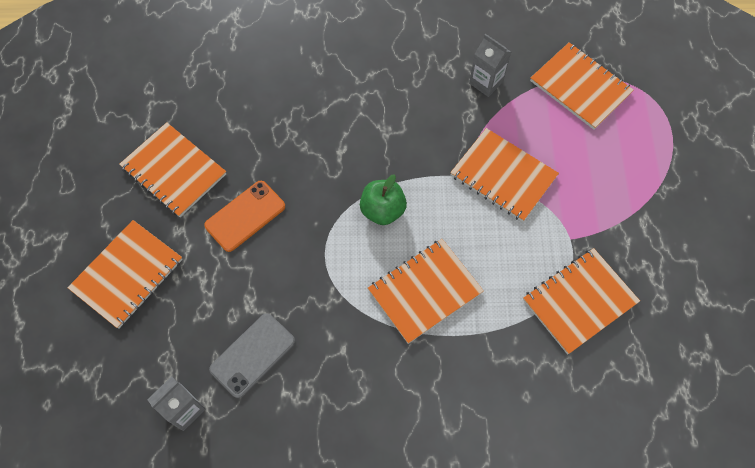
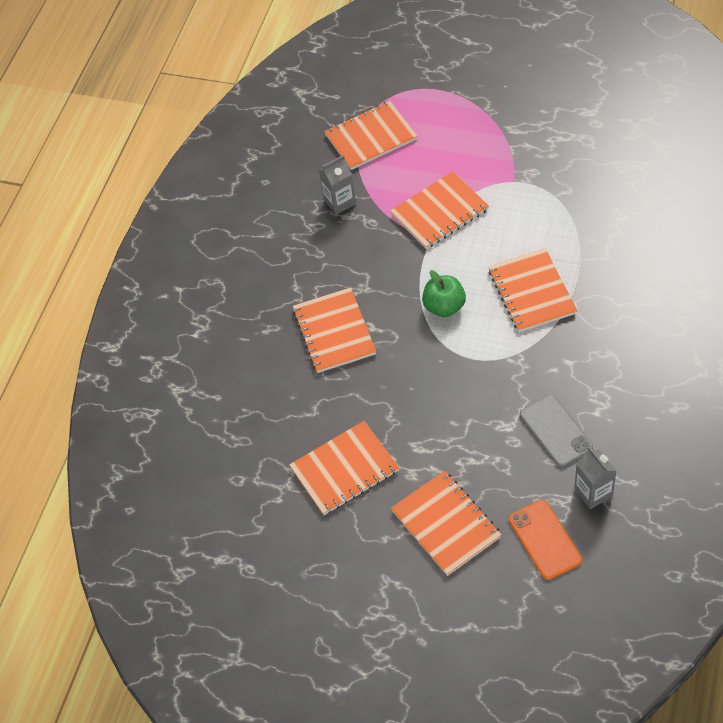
camera: 65 degrees left, 10 degrees down
orange phone [204,181,285,252] -> orange phone moved to [509,500,582,580]
orange notebook [523,248,640,354] -> orange notebook moved to [293,288,376,373]

